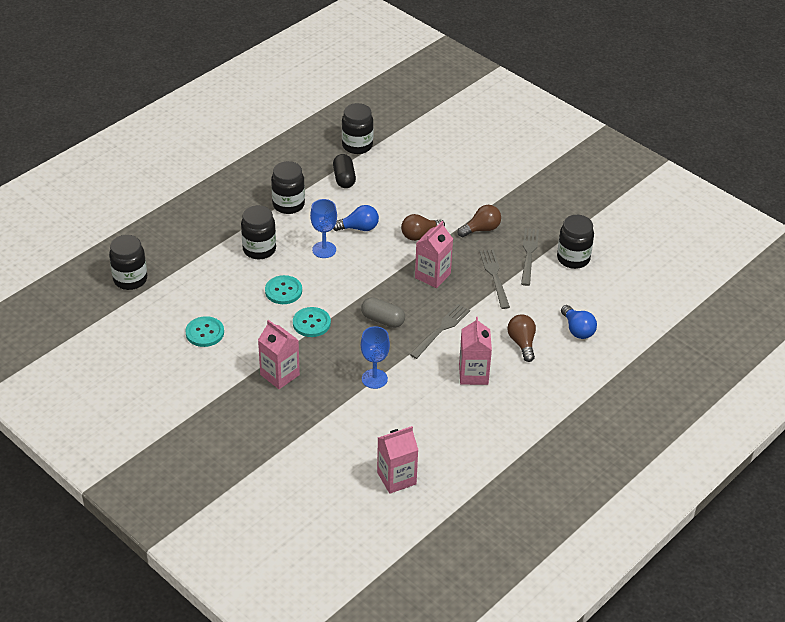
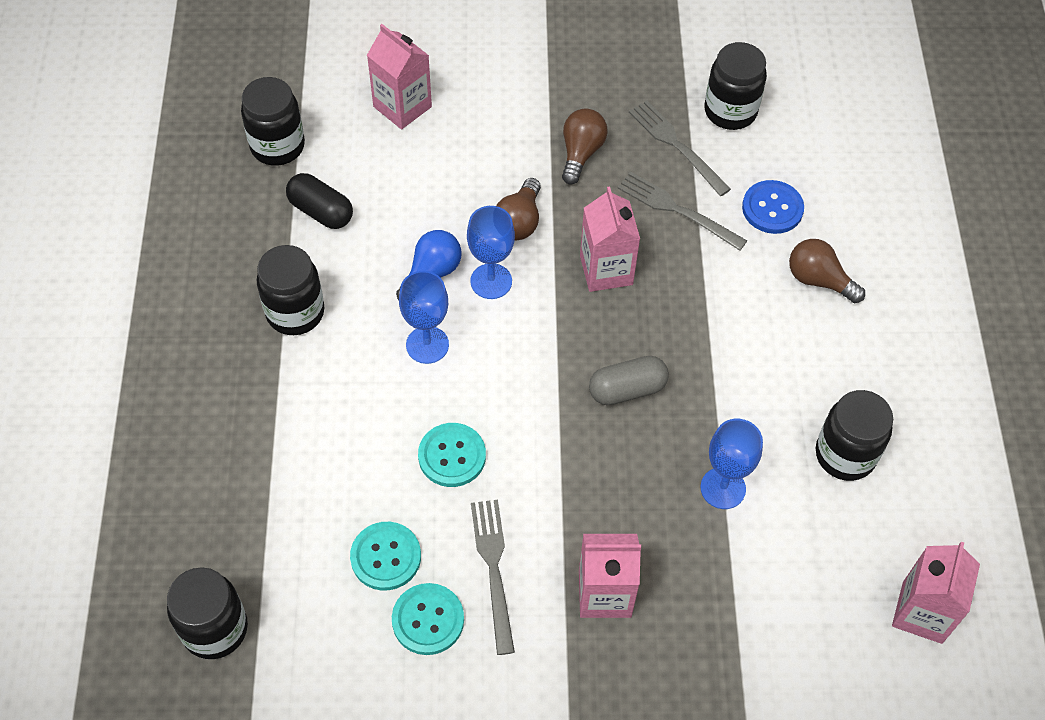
camera: 45 degrees left, 15 degrees up
black jar [241,205,276,259] -> black jar moved to [816,390,893,481]
turquoise button [293,307,331,337] -> turquoise button moved to [350,522,421,591]
grey fork [409,304,470,359] -> grey fork moved to [471,500,515,655]
pink carton [459,317,492,385] -> pink carton moved to [367,24,432,129]
blue light bulb [561,305,597,339] -> none
none -> blue goblet [467,206,515,299]
none -> blue button [742,180,804,234]

